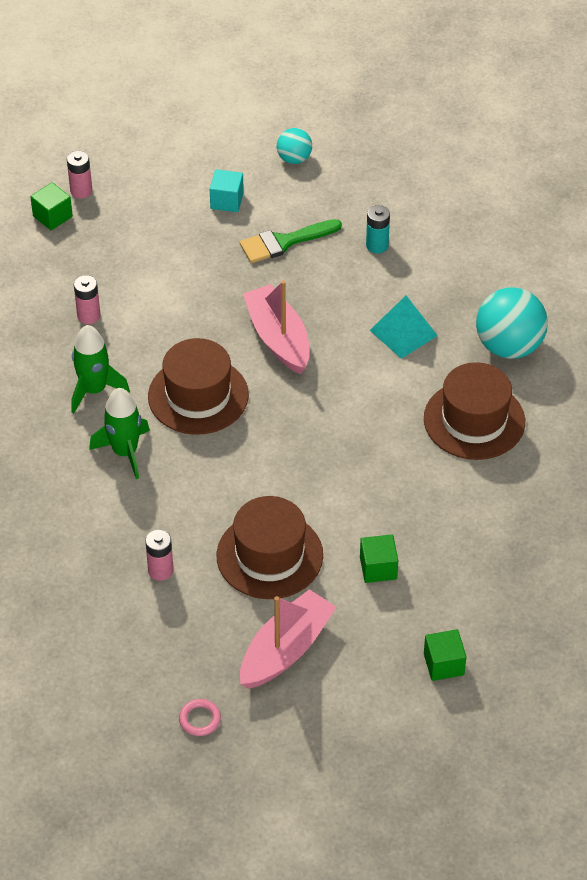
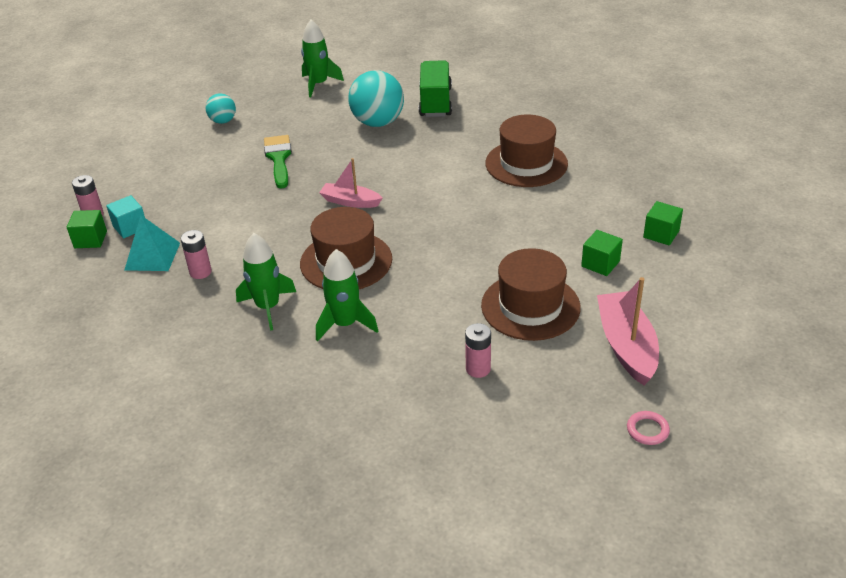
camera: 45 degrees left, 10 degrees down
turquoise cube [210,169,244,212] -> turquoise cube moved to [106,195,145,238]
green brush [240,219,342,263] -> green brush turned 150 degrees clockwise [264,135,292,188]
pink boat [243,280,310,374] -> pink boat [319,158,383,208], size x0.64
turquoise battery [366,205,390,254] -> none
turquoise pyramid [370,295,438,359] -> turquoise pyramid moved to [125,215,180,271]
green cube [424,629,467,681] -> green cube moved to [643,201,683,246]
turquoise ball [476,287,548,359] -> turquoise ball moved to [348,70,404,127]
none -> green rocket [301,20,344,97]
none -> green truck [419,60,452,117]

